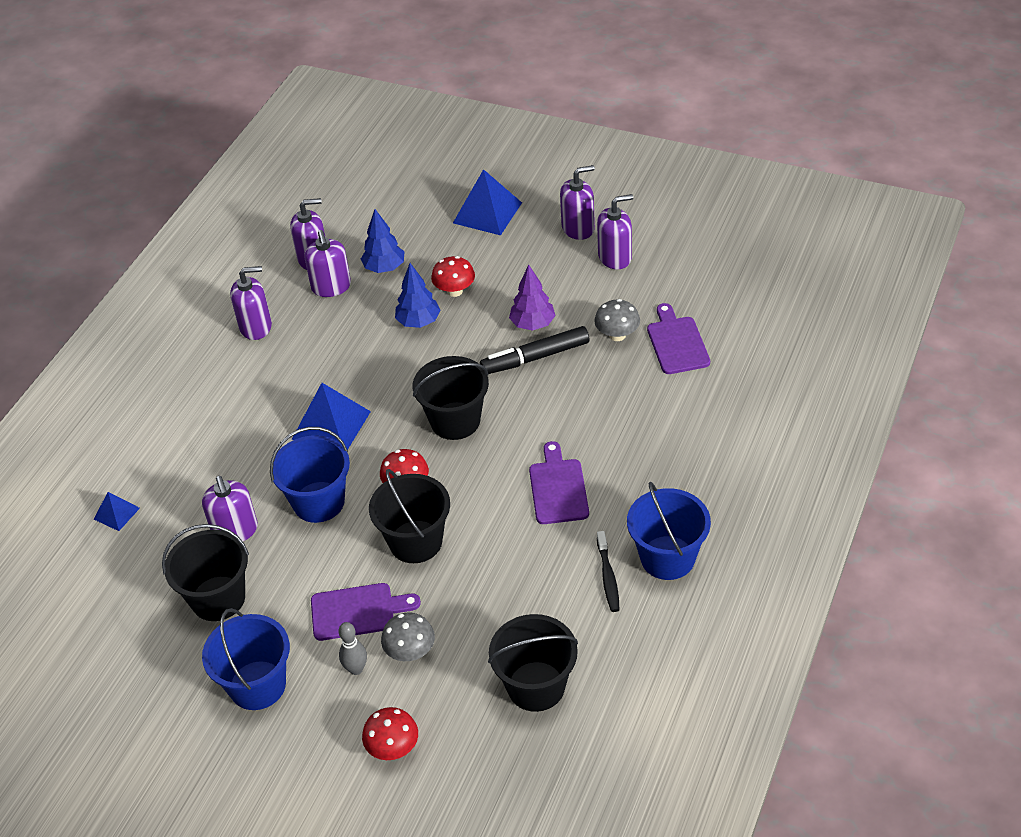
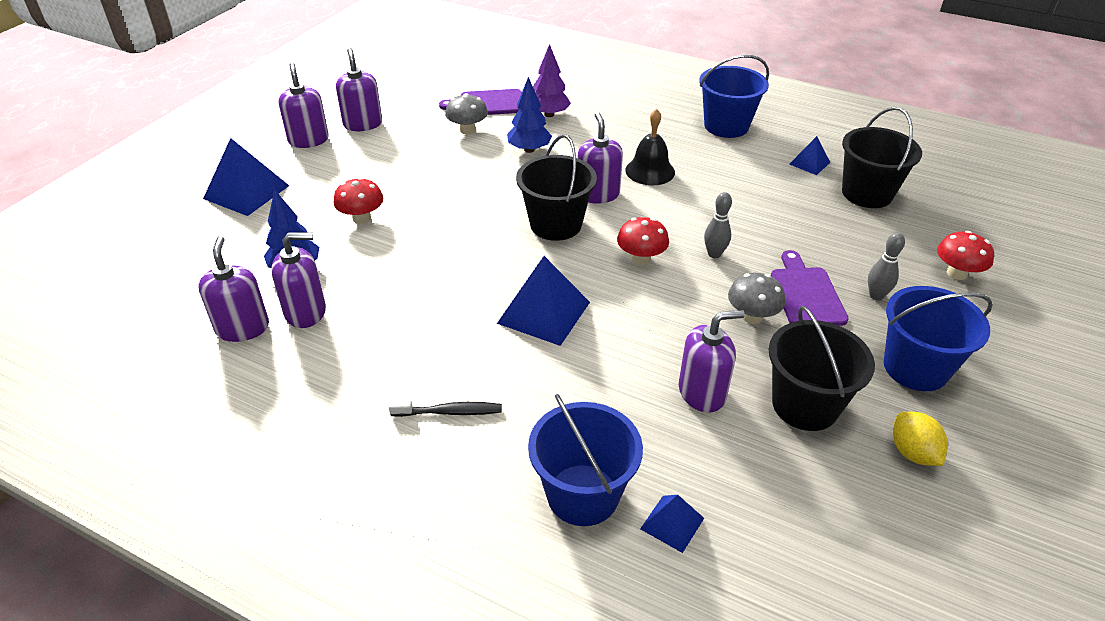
camera: 90 degrees left, 5 degrees down
purple soap dispenser [230,266,272,340] -> purple soap dispenser moved to [578,112,623,204]
blue bucket [270,427,350,523] -> blue bucket moved to [528,394,643,526]
black bucket [369,469,450,563] -> grey bowling pin [704,192,732,258]
grey mushroom [381,612,435,661] -> grey mushroom moved to [728,273,785,324]
blue tree [395,263,441,328] -> blue tree moved to [507,77,552,153]
black marker [480,326,589,374] -> none
purple tree [509,264,556,331] -> purple tree moved to [533,44,571,117]
purple cutting board [529,441,589,524] -> black bell [625,109,675,185]
black toothbrush [597,531,620,612] -> black toothbrush moved to [389,400,502,417]
none -> blue pyramid [790,136,830,175]
none -> yellow lemon [893,412,948,466]

